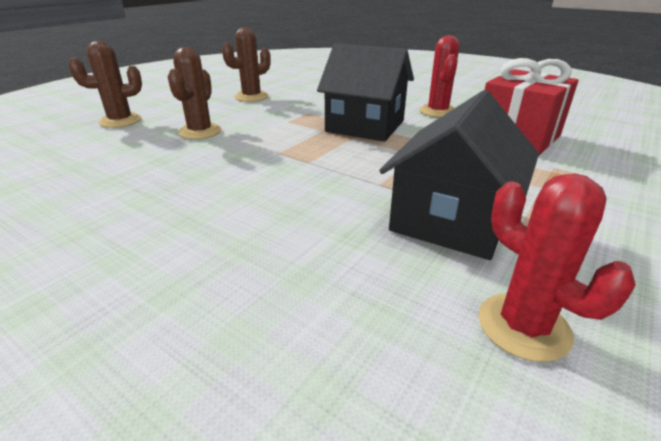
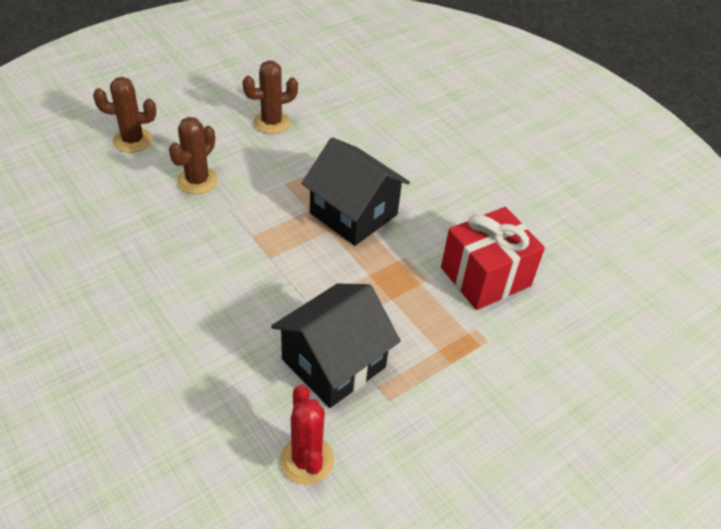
camera: 15 degrees right, 15 degrees up
red cactus [419,35,459,118] -> none

